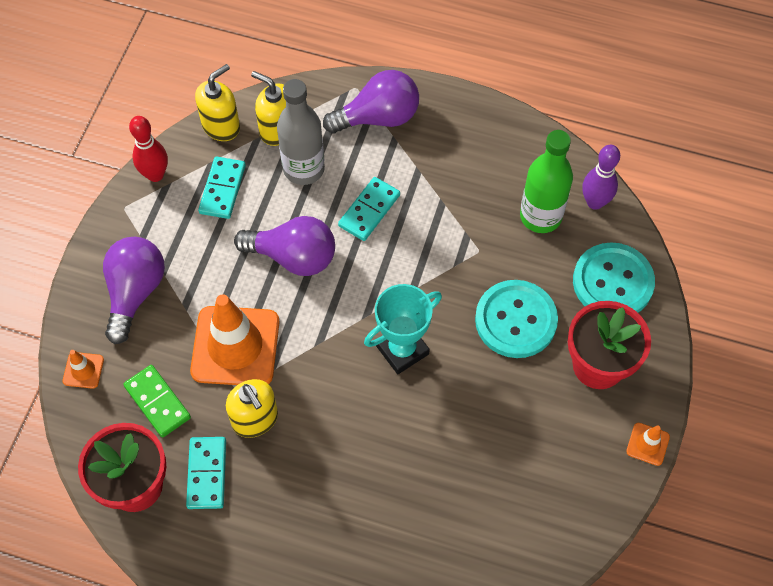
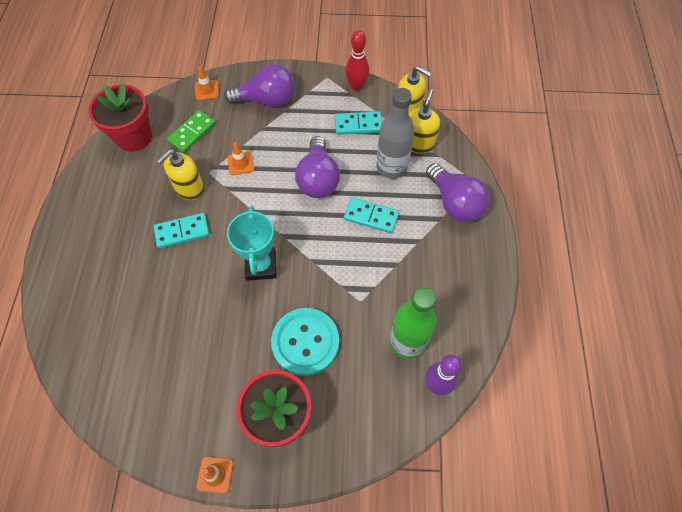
camera: 75 degrees right, 0 degrees up
turquoise domino [186,437,226,509] -> turquoise domino moved to [154,213,209,248]
orange traffic cone [190,294,280,385] -> orange traffic cone [227,142,254,175], size x0.43
turquoise trophy [364,284,442,374] -> turquoise trophy turned 45 degrees clockwise [227,206,277,281]
turquoise button [573,242,655,313] -> none

